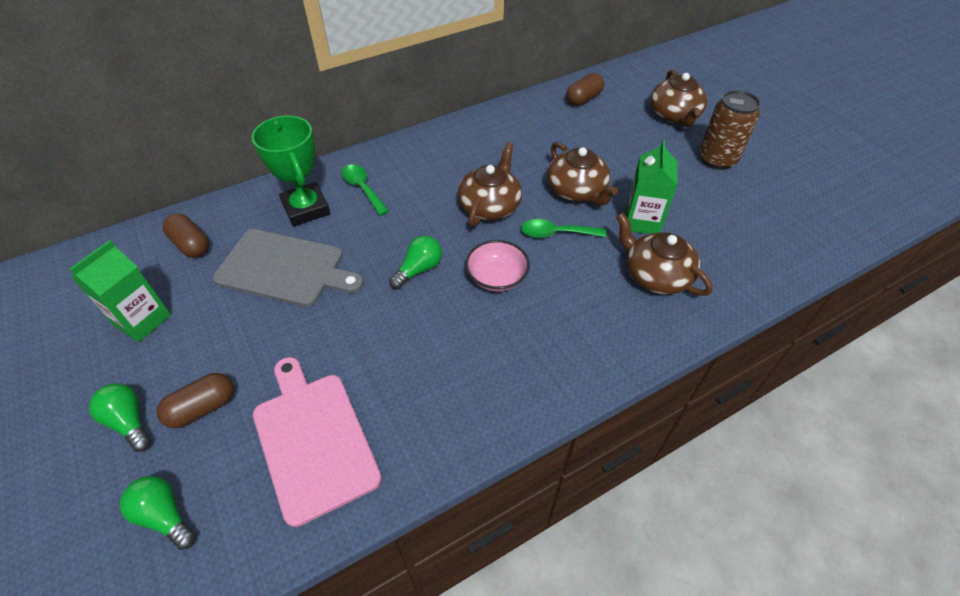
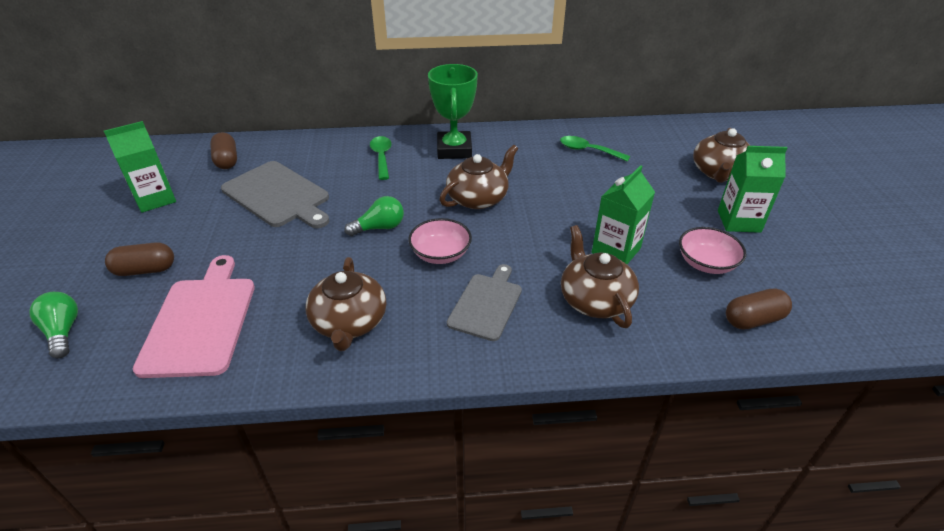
camera: 25 degrees right, 10 degrees down
green light bulb [89,383,152,452] -> none
green trophy [251,116,330,227] -> green trophy moved to [428,64,478,159]
green spoon [521,219,606,238] -> green spoon moved to [560,136,630,162]
brown teapot [547,142,618,206] -> brown teapot moved to [306,257,386,351]
brown capsule [566,73,604,106] -> brown capsule moved to [726,288,792,329]
brown can [699,90,761,170] -> green carton [718,146,787,233]
none -> grey cutting board [447,264,522,341]
none -> pink bowl [679,227,746,274]

